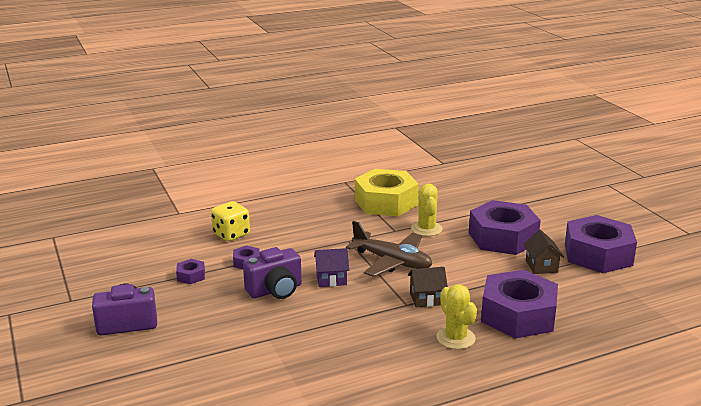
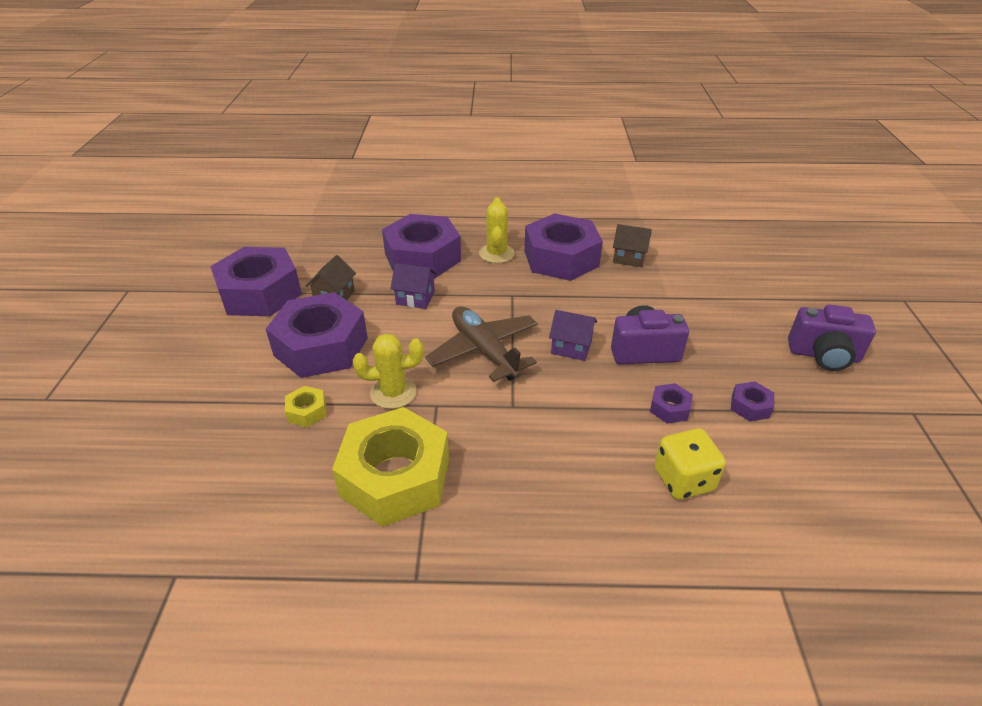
camera: 155 degrees left, 15 degrees up
brown house [408,267,448,307] -> brown house moved to [613,224,652,267]
yellow cactus [411,184,443,236] -> yellow cactus turned 60 degrees clockwise [353,334,424,409]
none -> yellow nut [285,386,326,427]
none -> purple house [390,263,437,309]
none -> purple nut [524,213,603,281]

